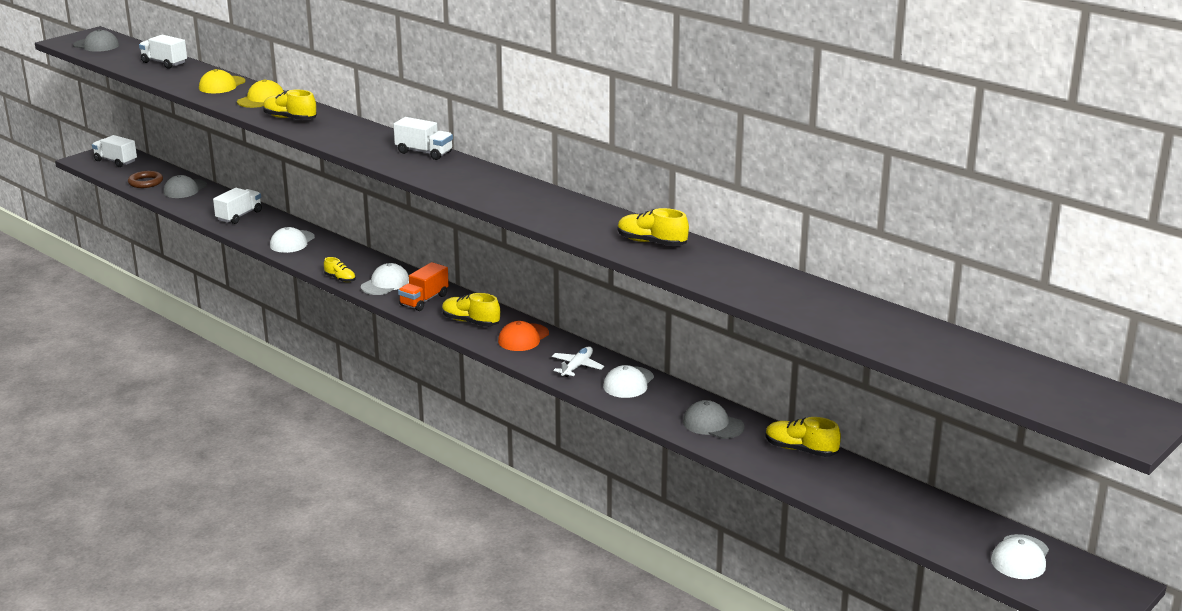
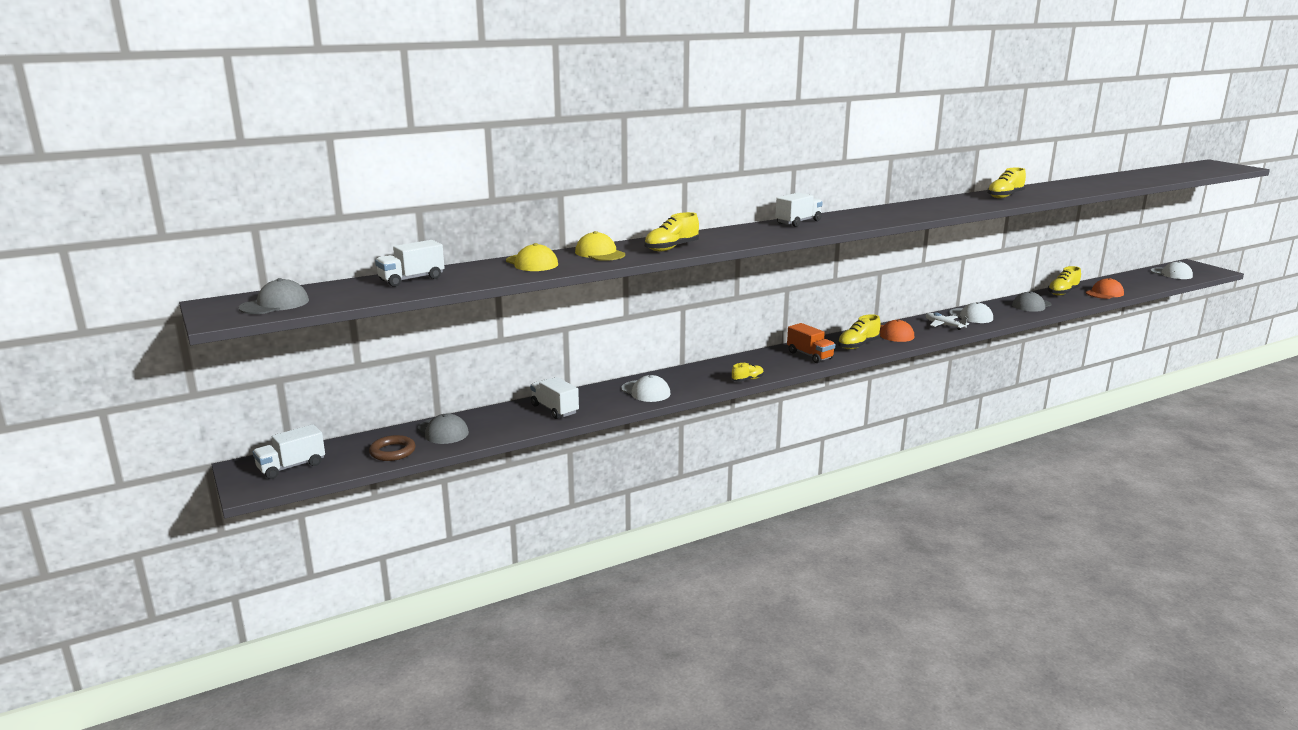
camera: 70 degrees left, 5 degrees down
white cap [361,263,409,295] -> none
none -> orange cap [1086,278,1124,299]

